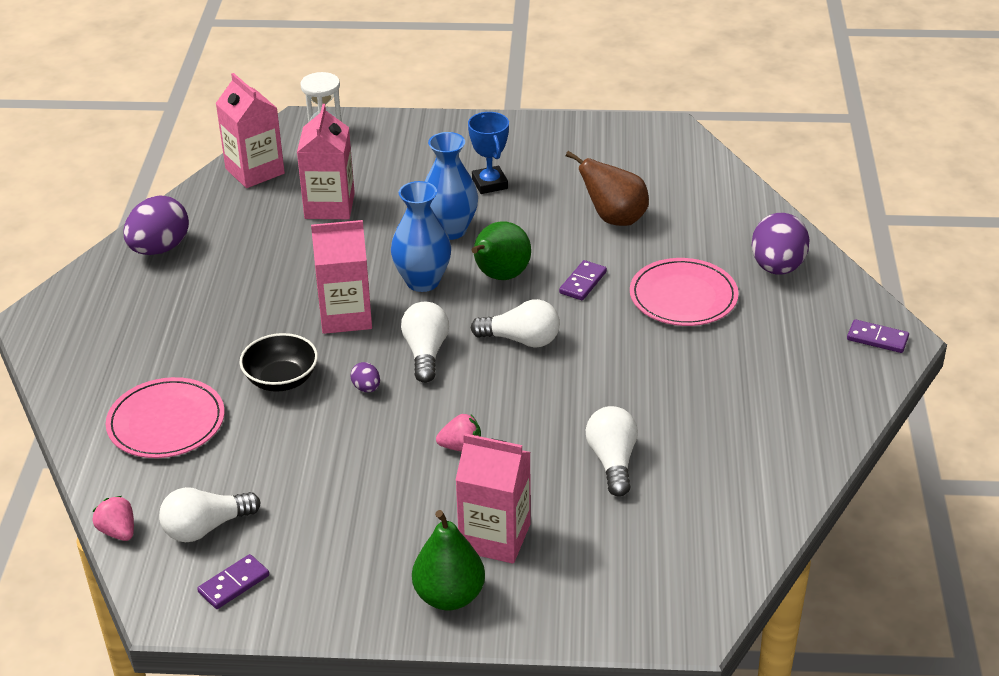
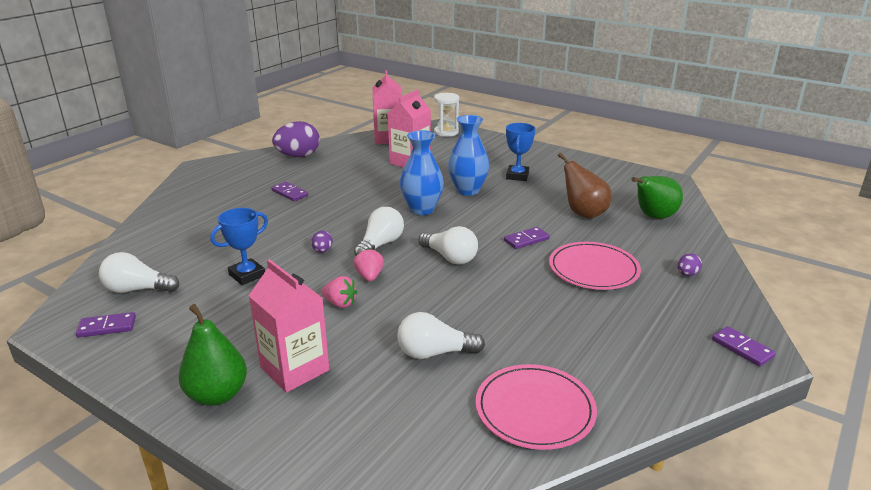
camera: 30 degrees right, 10 degrees down
pink strawberry [93,496,134,541] -> pink strawberry moved to [354,248,384,281]
pink plate [106,377,225,458] -> pink plate moved to [476,364,597,450]
black bowl [240,333,318,392] -> none
pink carton [311,220,372,334] -> none
green pear [472,221,531,280] -> green pear moved to [631,176,683,219]
white light bulb [586,406,638,497] -> white light bulb turned 120 degrees counterclockwise [397,312,485,359]
purple egg [752,213,810,275] -> purple egg [677,253,702,276], size x0.45
none -> blue trophy [210,208,268,285]
none -> purple domino [272,182,308,201]

